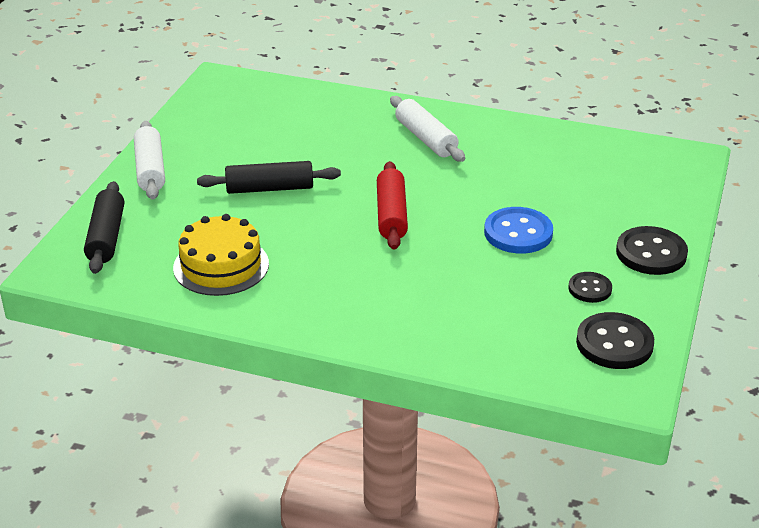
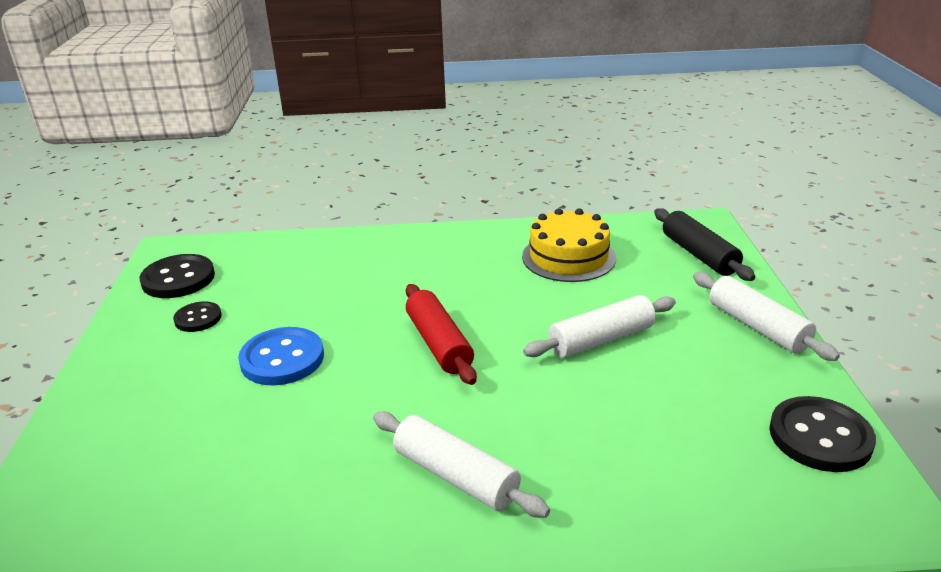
camera: 160 degrees right, 5 degrees down
black rolling pin [197,161,341,194] -> white rolling pin [523,295,676,358]
black button [616,226,688,275] -> black button moved to [769,396,876,472]

